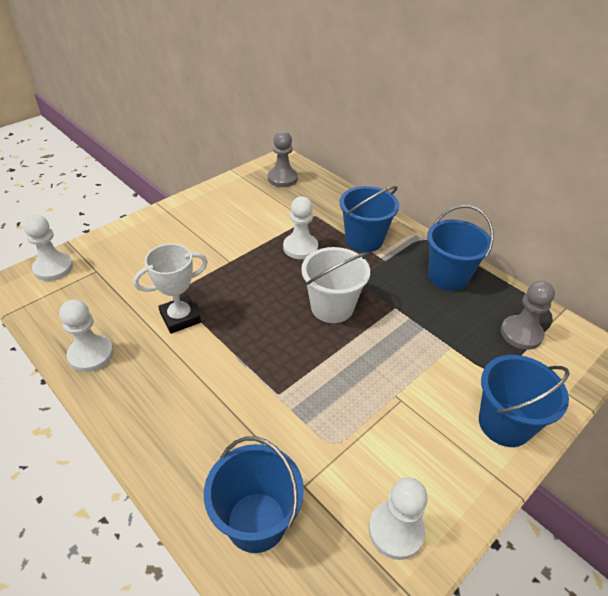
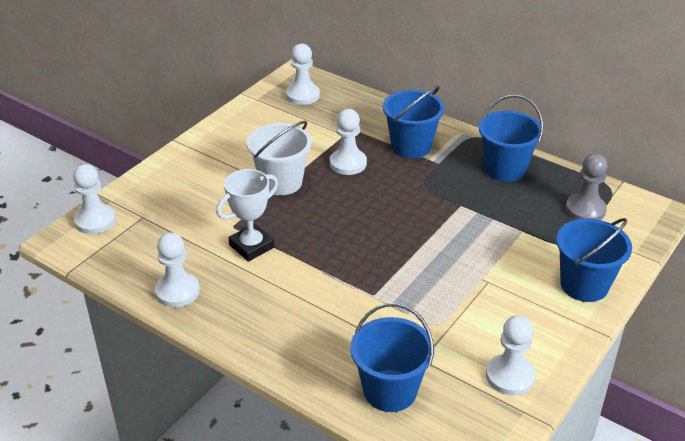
camera: 10 degrees left, 5 degrees down
grey pawn [268,131,298,187] -> white pawn [286,44,320,105]
white bucket [301,247,370,323] -> white bucket moved to [247,121,312,195]

